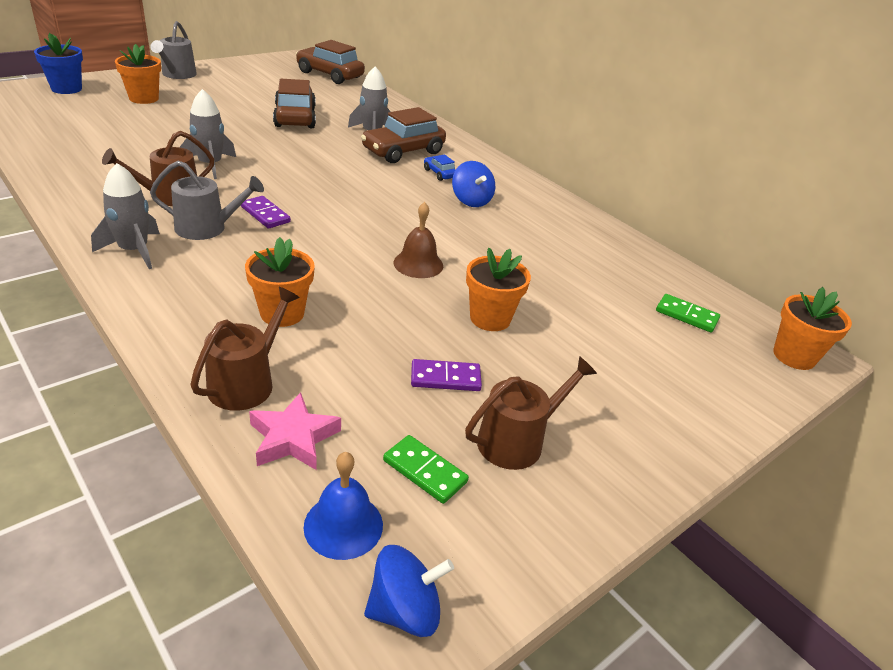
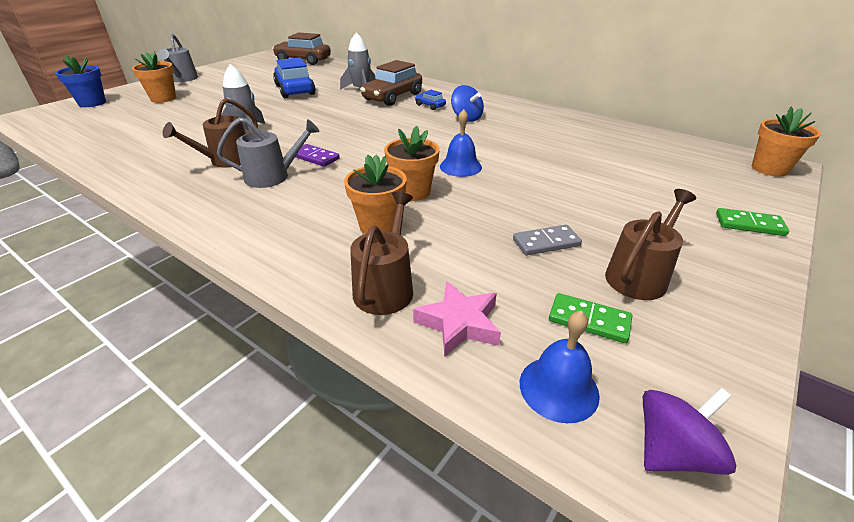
camera: 10 degrees left, 0 degrees up
grey rocket [91,163,160,269] -> none
brown car [273,79,316,128] -> blue car [273,57,316,98]
blue spinning top [364,545,454,637] -> purple spinning top [643,388,736,475]
brown bell [394,202,443,278] -> blue bell [440,109,482,177]
purple domino [411,359,482,391] -> grey domino [513,225,582,256]
orange flower pot [466,248,531,331] -> orange flower pot moved to [384,126,440,201]
green domino [656,294,720,333] -> green domino moved to [716,208,789,236]

